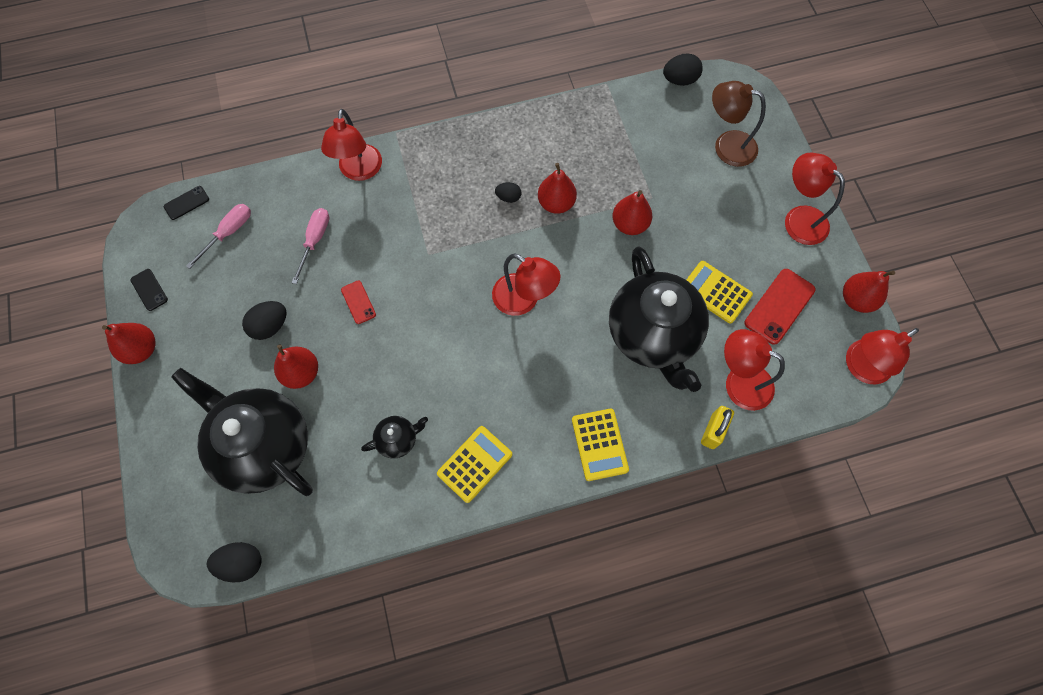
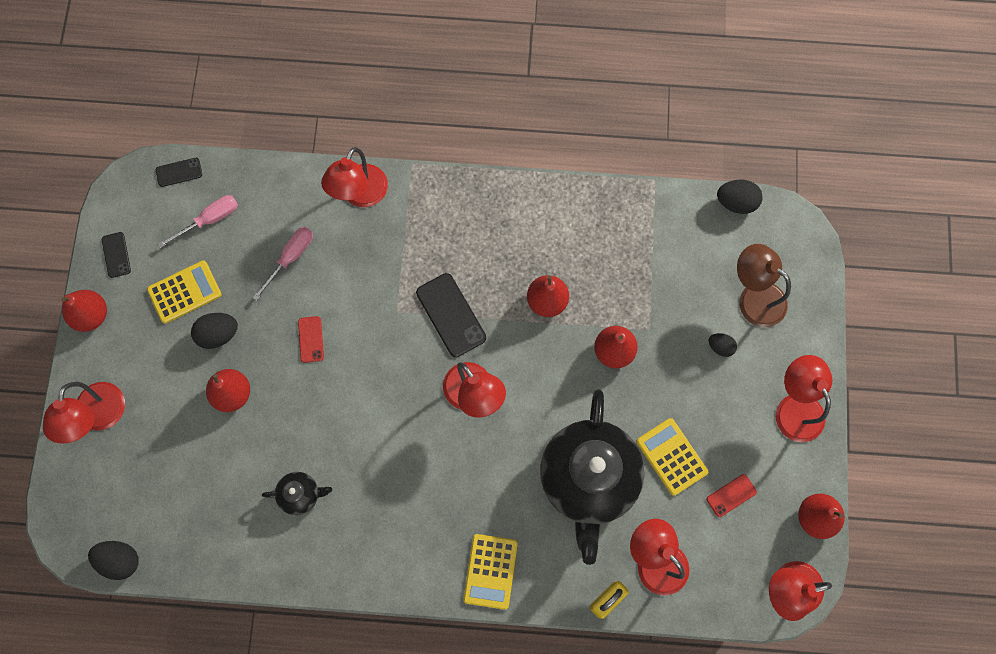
camera: 20 degrees right, 5 degrees up
black teapot [171,368,313,496] -> none
yellow calculator [437,426,512,503] -> yellow calculator moved to [147,260,222,324]
black egg [495,182,521,203] -> black egg moved to [709,333,737,357]
red phone [745,269,816,345] -> red phone [707,474,757,517], size x0.56
none -> red lamp [43,382,125,443]
none -> black phone [416,273,486,357]

